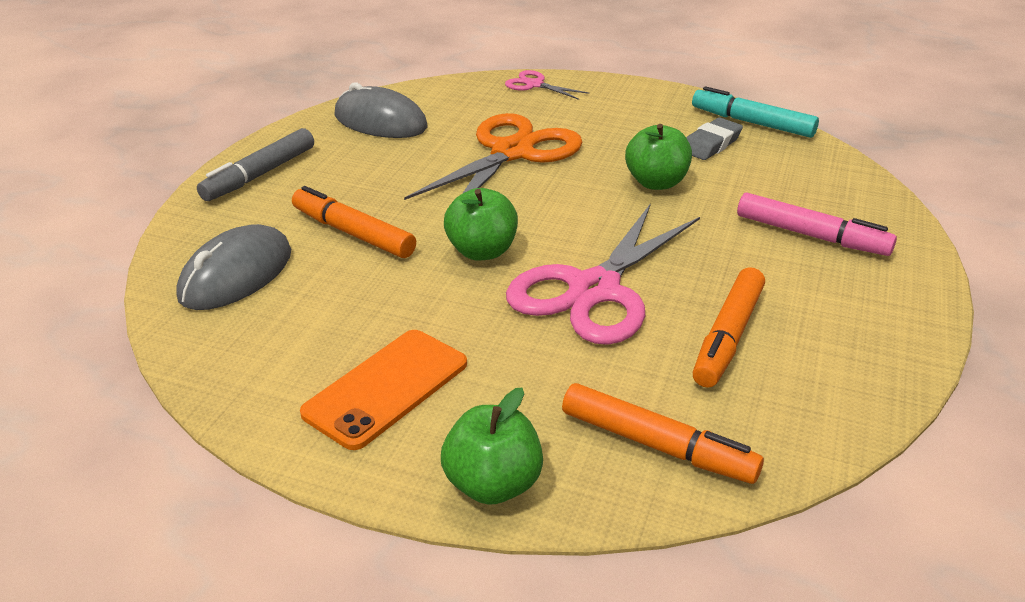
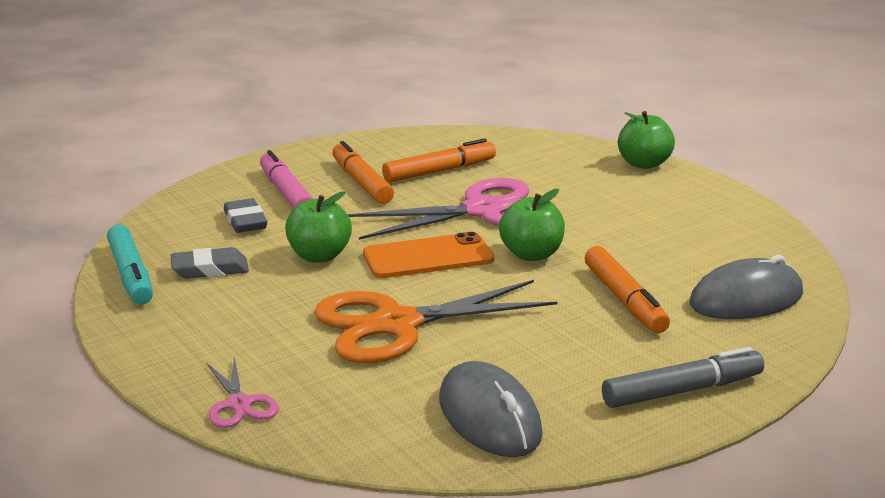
camera: 145 degrees left, 10 degrees down
orange phone [300,330,467,450] -> orange phone moved to [363,232,494,278]
orange marker [562,383,764,484] -> orange marker moved to [332,141,394,204]
none -> grey eraser [224,198,267,233]

